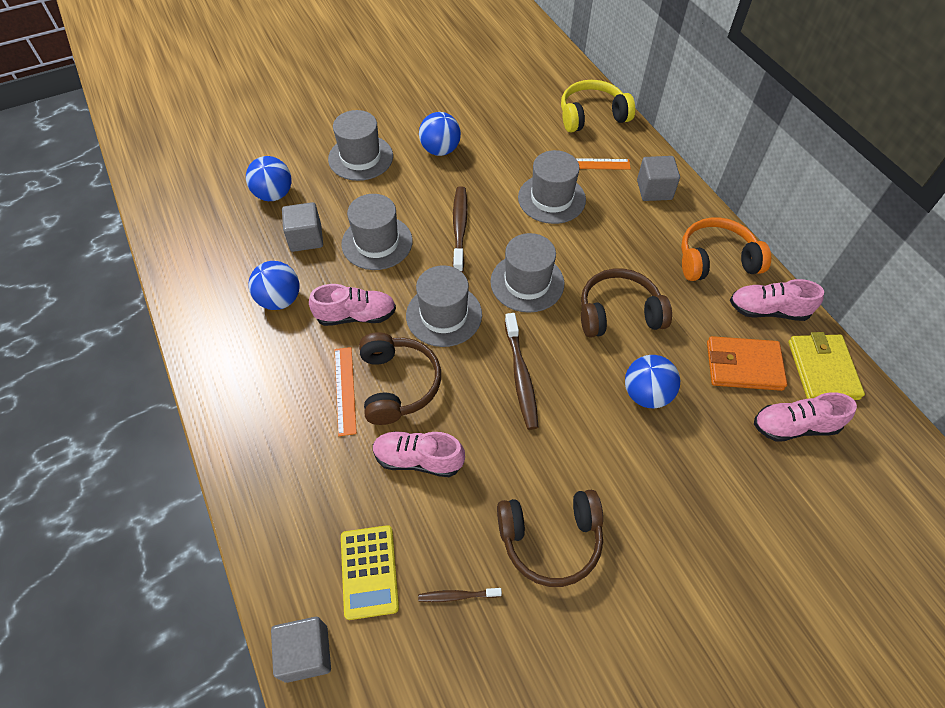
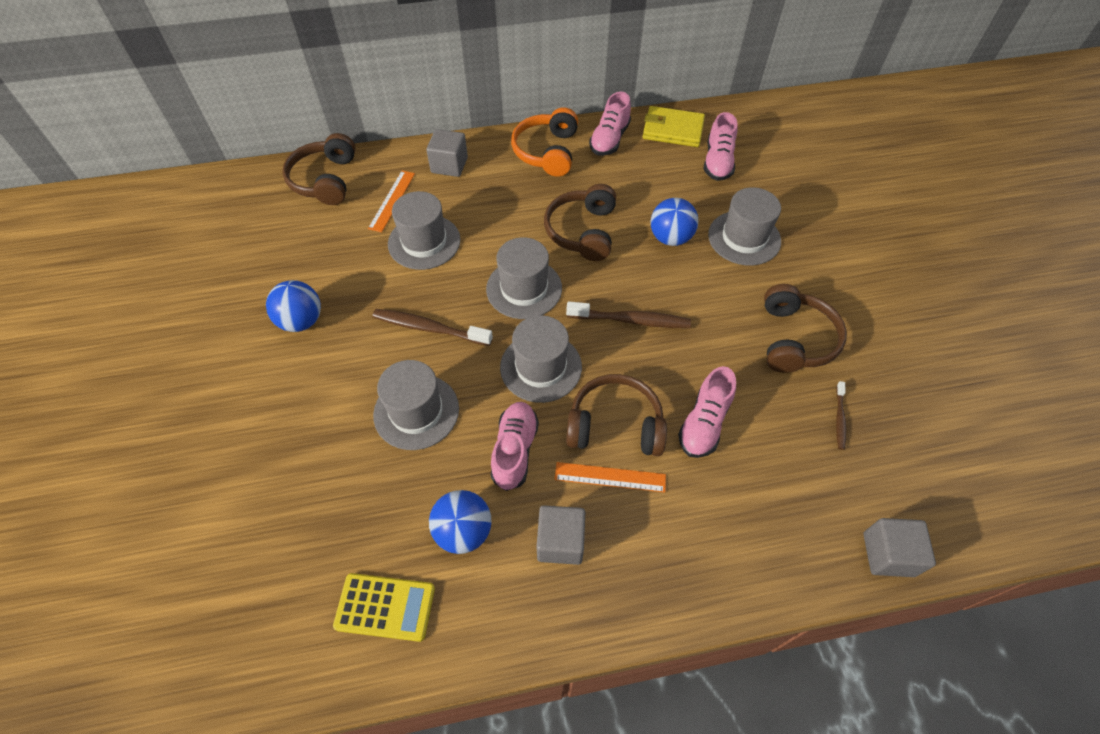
camera: 75 degrees left, 0 degrees up
blue ball [246,156,292,201] -> none
grey cube [282,202,323,252] -> grey cube moved to [536,505,585,565]
grey hat [328,110,393,181] -> grey hat moved to [708,187,781,266]
yellow calculator [341,525,399,620] -> yellow calculator moved to [333,573,435,642]
yellow headphones [561,80,635,132] -> brown headphones [282,133,355,205]
orange wallet [707,336,787,391] -> none

